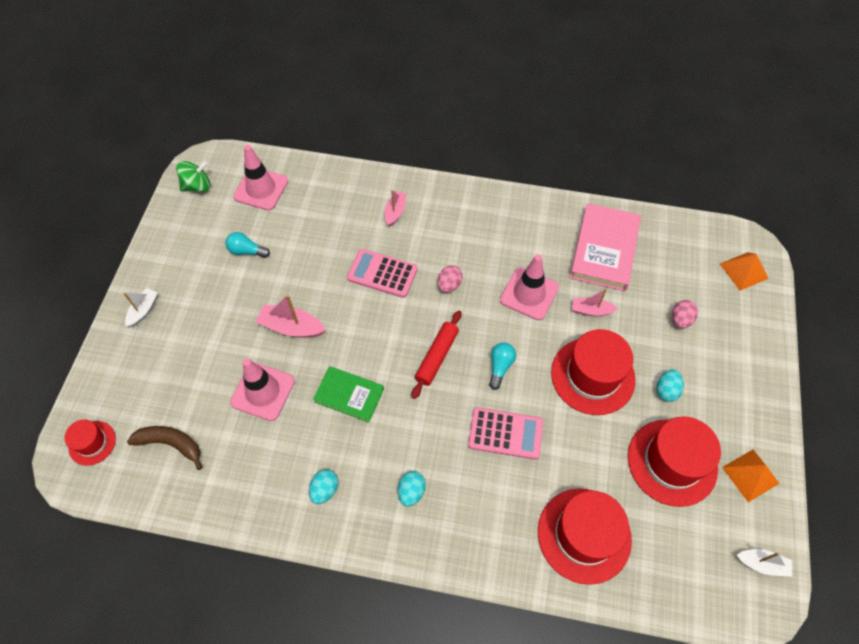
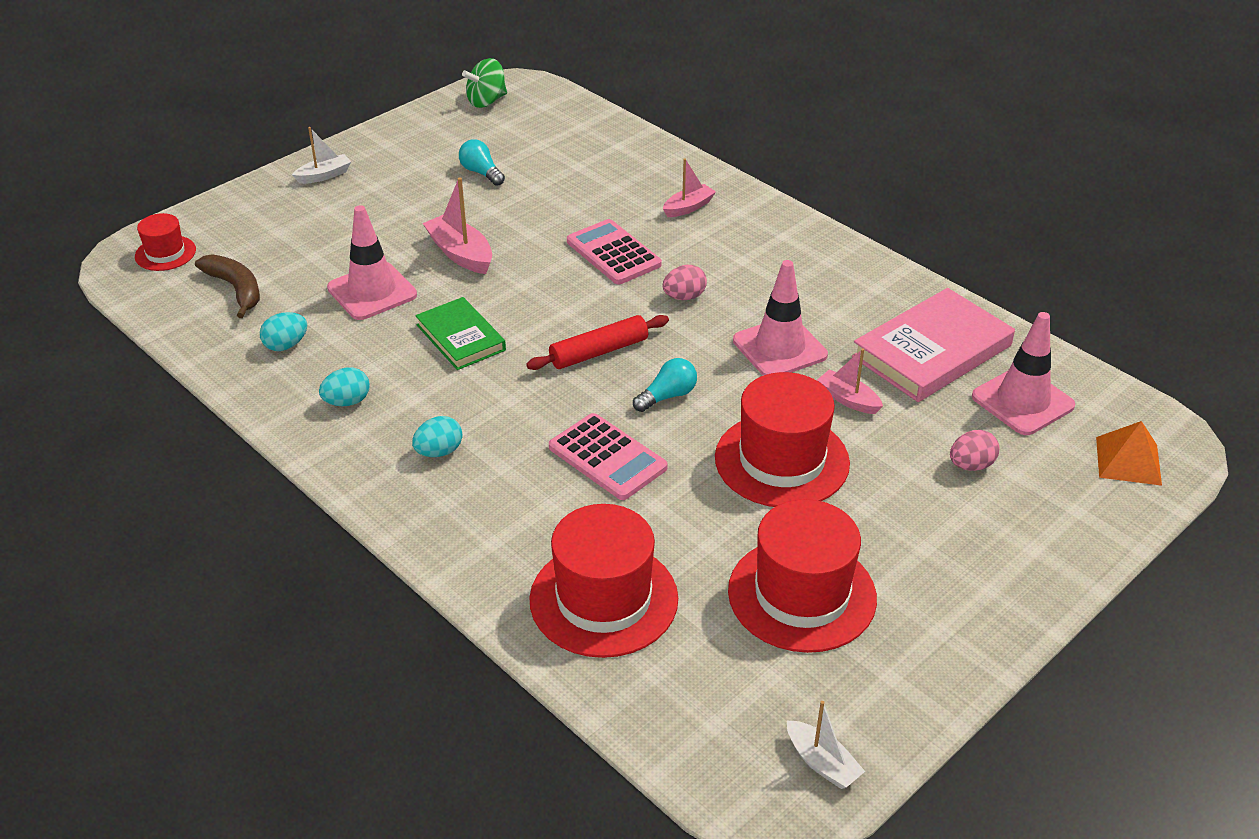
camera: 35 degrees right, 20 degrees down
green spinning top [176,161,210,192] -> green spinning top turned 135 degrees clockwise [462,58,507,108]
pink traffic cone [233,145,288,211] -> pink traffic cone moved to [972,312,1075,435]
turquoise egg [657,369,684,402] -> turquoise egg moved to [260,312,307,351]
orange pyramid [722,450,780,502] -> none

